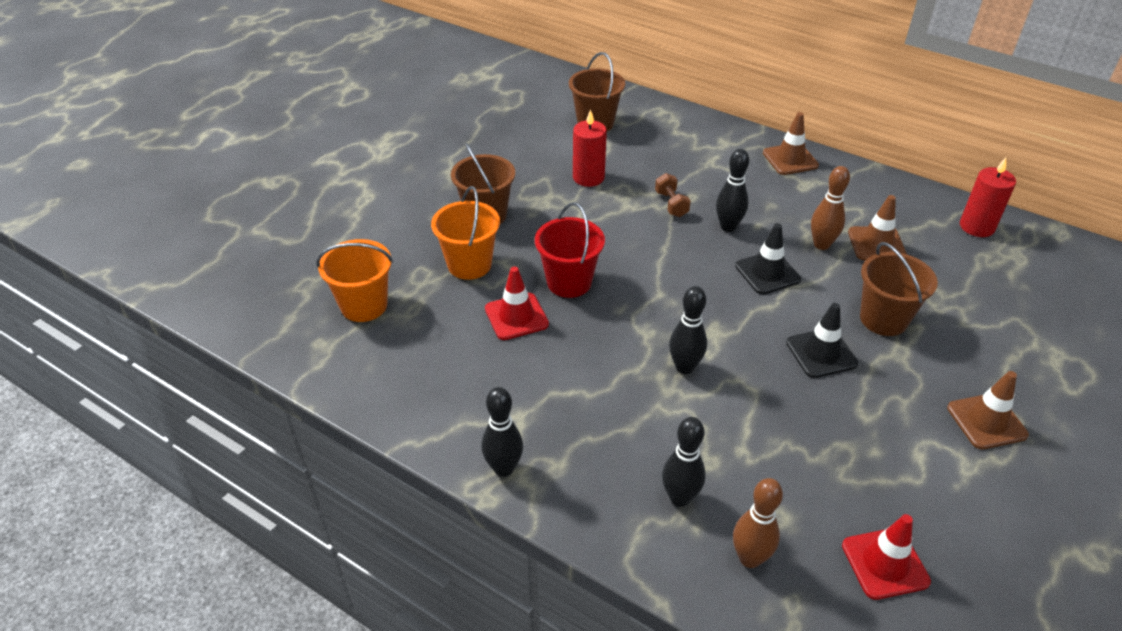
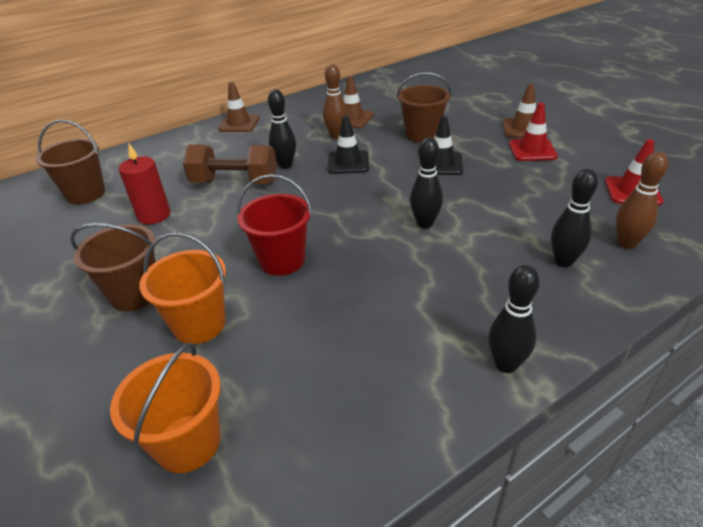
camera: 65 degrees left, 5 degrees down
red traffic cone [485,267,549,340] -> red traffic cone moved to [509,103,558,161]
brown dumbbell [655,173,691,217] -> brown dumbbell [183,144,277,184], size x1.95
red candle [960,158,1016,237] -> none

